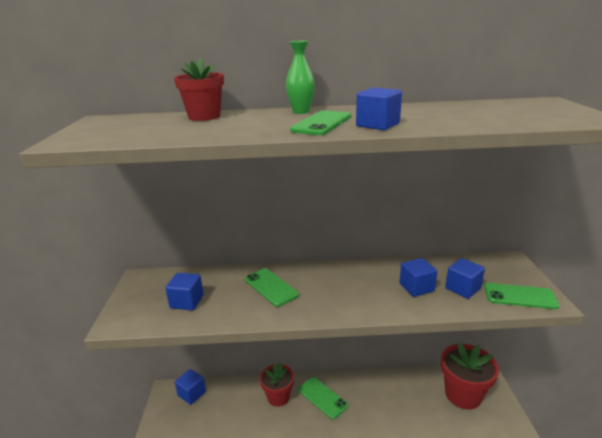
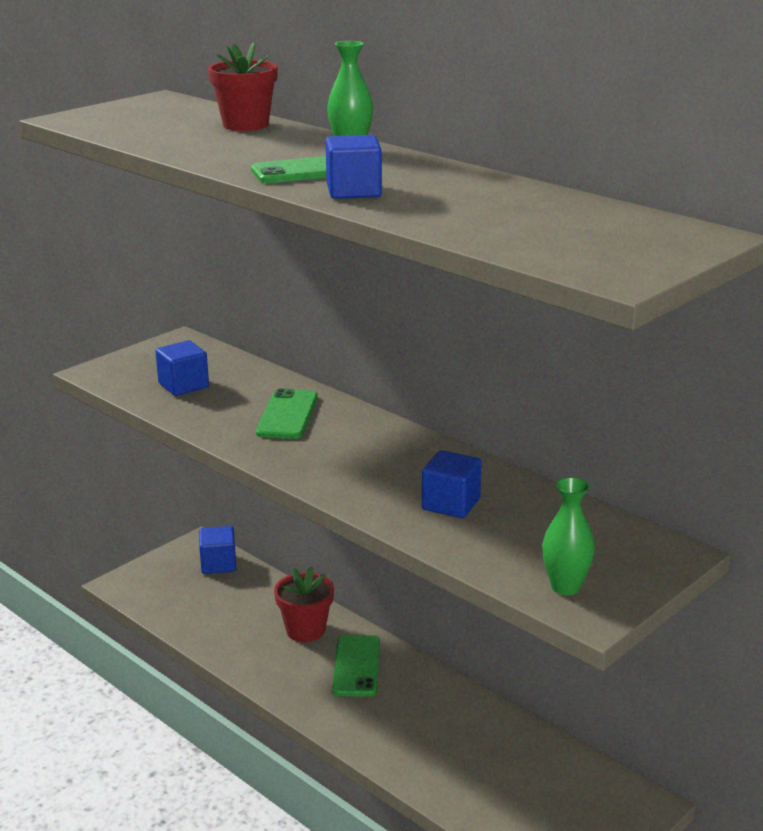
camera: 45 degrees right, 0 degrees up
red flower pot [441,342,499,410] -> none
blue cube [445,258,485,299] -> none
green phone [484,283,560,309] -> green vase [542,477,595,595]

